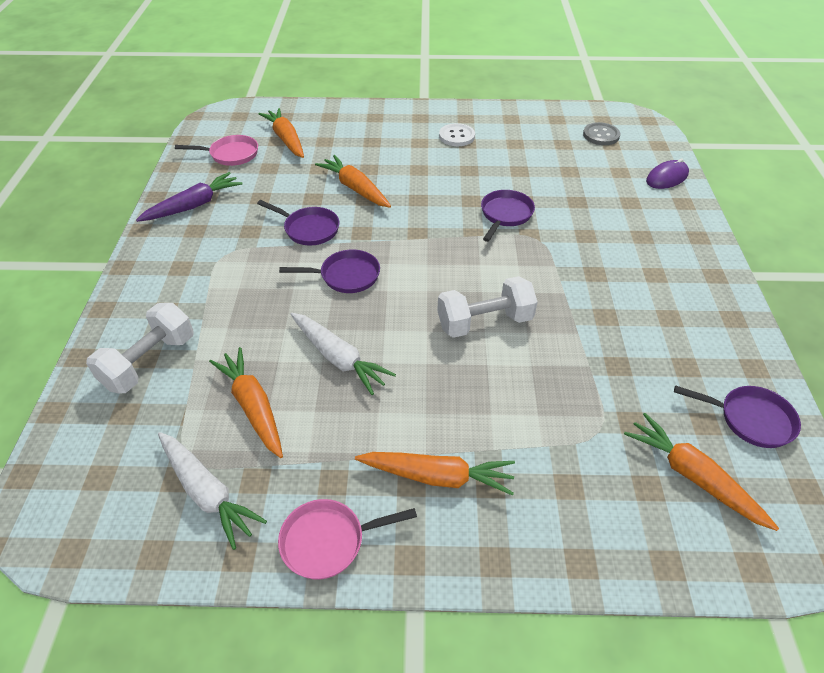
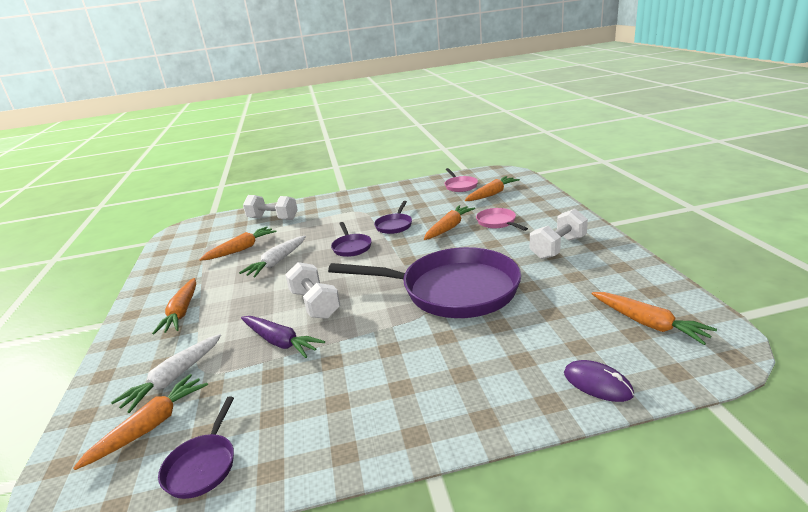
camera: 80 degrees right, 20 degrees down
purple carrot [136,172,242,222] -> purple carrot moved to [241,316,325,358]
white carrot [158,432,267,550] -> white carrot moved to [111,334,221,413]
pink pan [278,499,417,580] -> pink pan moved to [476,208,528,231]
white button [439,123,475,146] -> white dumbbell [530,209,588,259]
purple pan [481,190,535,242] -> purple pan [328,247,521,318], size x2.33
grey button [583,122,620,145] -> orange carrot [592,292,717,345]

